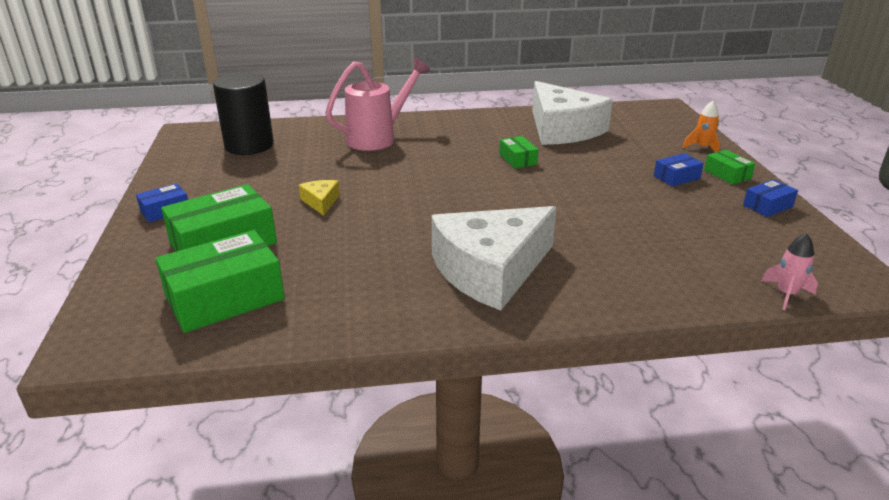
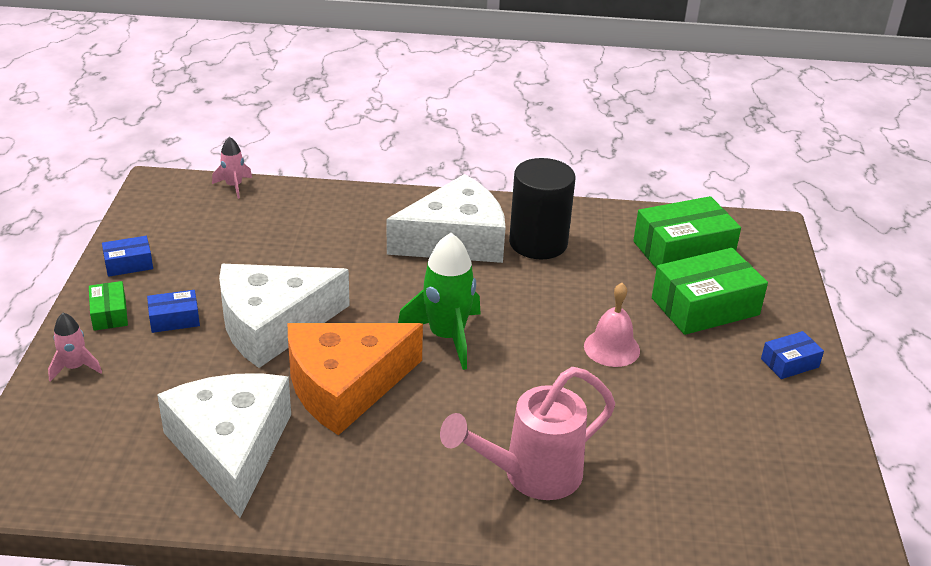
camera: 170 degrees left, 5 degrees up
black cylinder [213,73,274,155] -> black cylinder moved to [509,158,575,259]
yellow cheese [299,180,340,216] -> pink bell [584,283,640,367]
green box [499,136,539,168] -> orange cheese [288,323,423,435]
orange rocket [682,101,720,152] -> pink rocket [48,313,102,382]
none -> white cheese [219,264,350,368]
none -> green rocket [398,233,480,370]

